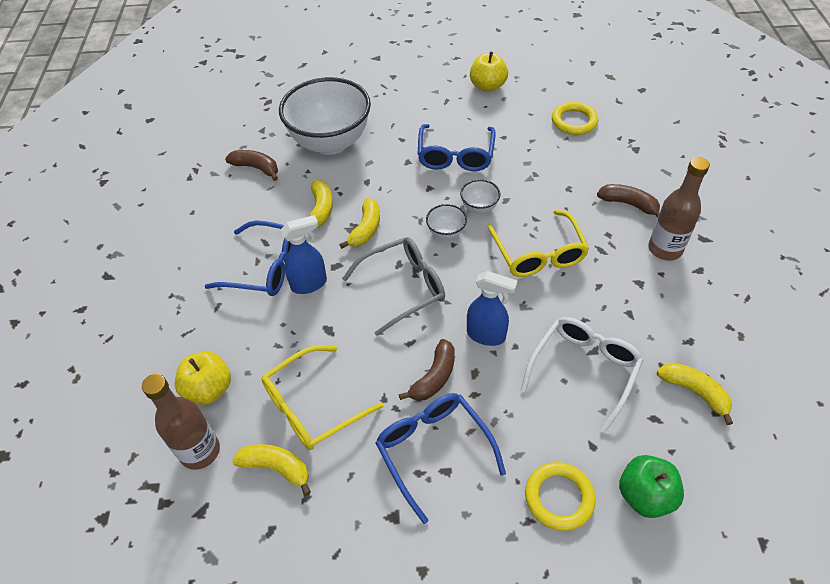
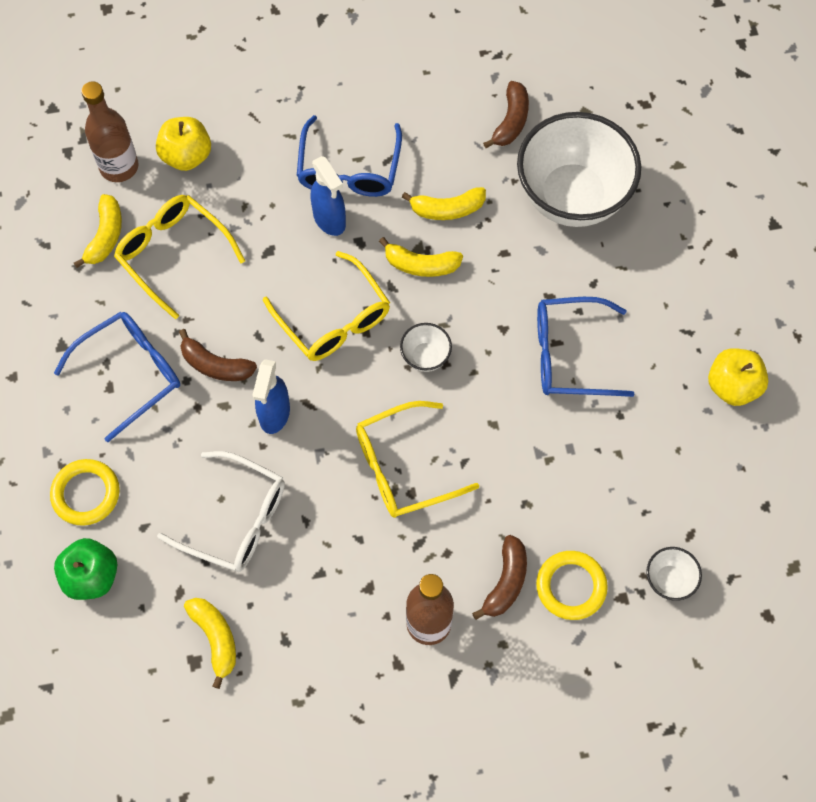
camera: 80 degrees right, 15 degrees up
grey glasses [342,237,445,336] -> yellow glasses [263,251,390,361]
white bowl [460,179,500,214] -> white bowl moved to [646,547,702,601]
yellow ring [552,102,598,135] -> yellow ring moved to [536,551,608,620]
yellow banana [657,363,733,425] -> yellow banana turned 60 degrees counterclockwise [184,598,236,689]

